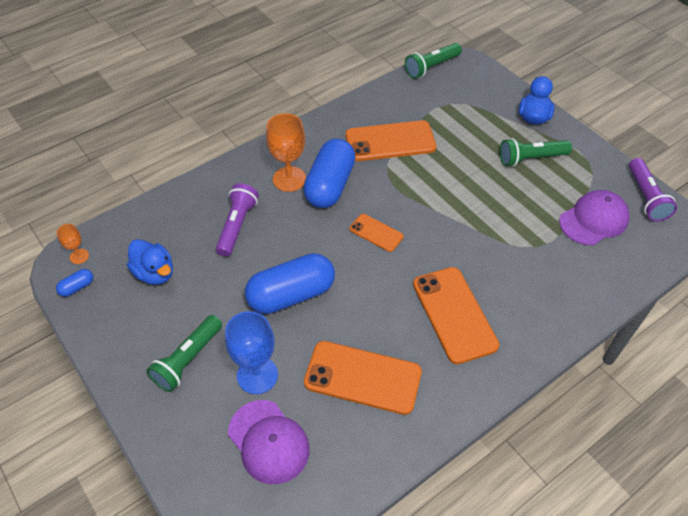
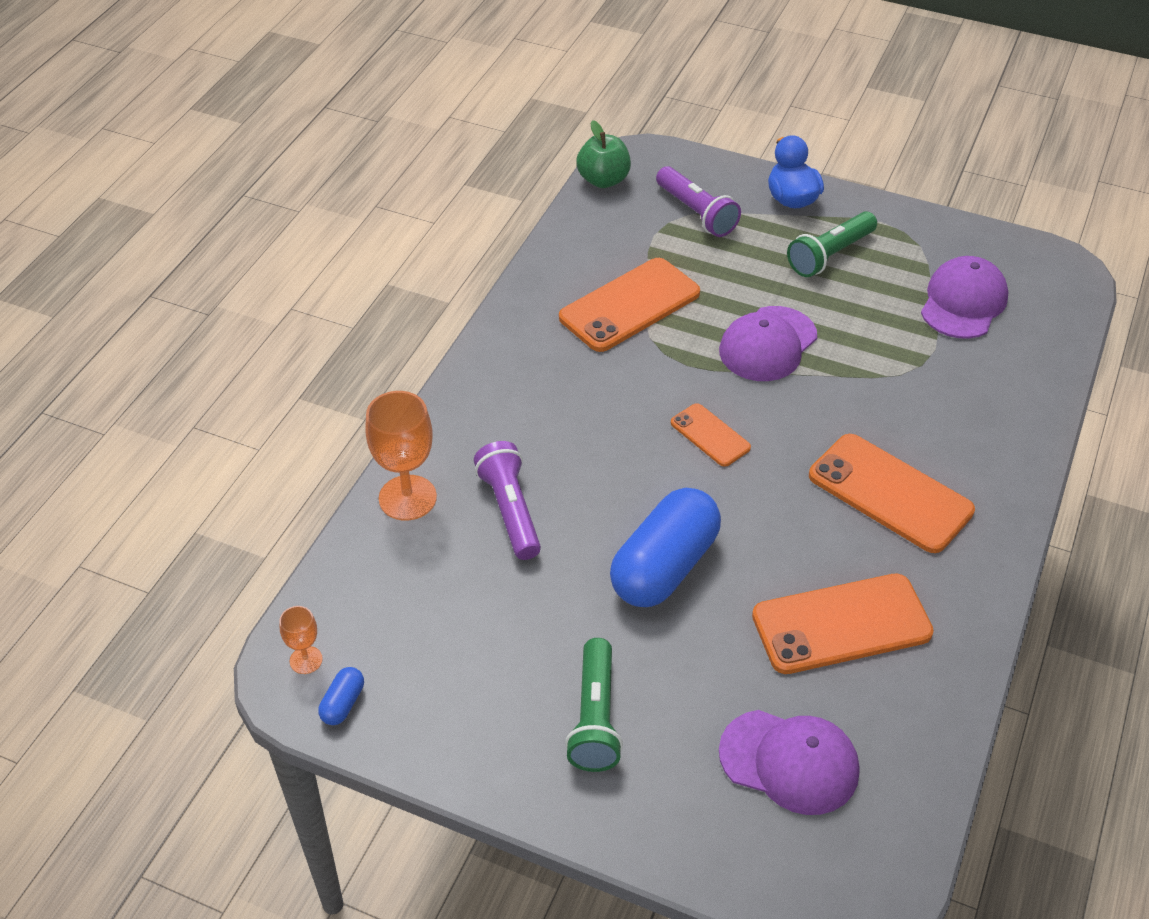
camera: 30 degrees left, 5 degrees down
blue duck [127,239,173,285] -> none
blue goblet [225,311,278,394] -> none
orange goblet [266,113,306,192] -> orange goblet moved to [365,391,437,521]
blue capsule [303,138,355,208] -> none
orange phone [350,214,404,252] -> orange phone turned 45 degrees clockwise [671,403,751,467]
green flashlight [405,43,462,79] -> green apple [576,120,631,188]
purple flashlight [629,158,677,221] -> purple flashlight moved to [656,166,741,237]
none -> purple cap [719,306,817,381]

